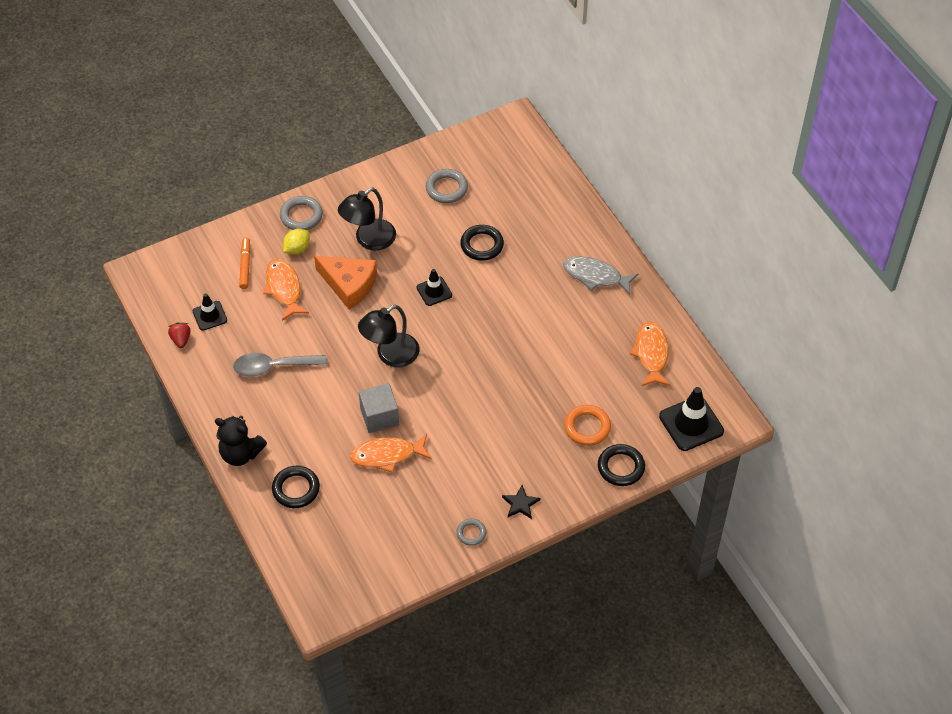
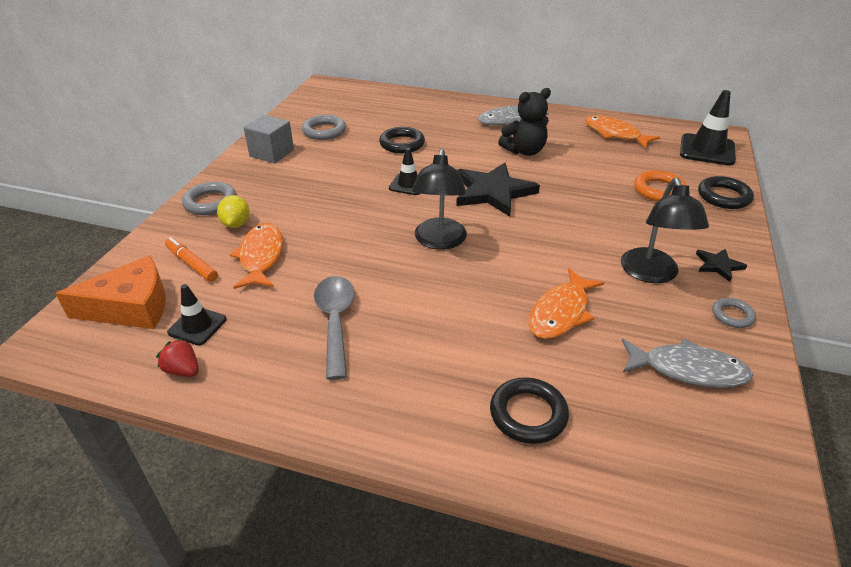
camera: 45 degrees left, 15 degrees down
black teddy bear [215,416,267,466] -> black teddy bear moved to [498,88,551,156]
grey spoon [233,353,327,377] -> grey spoon turned 135 degrees clockwise [314,276,355,380]
orange fish [263,259,309,321] -> orange fish turned 60 degrees clockwise [230,223,283,289]
orange cheese [314,256,377,310] -> orange cheese moved to [55,256,166,329]
black lamp [338,187,396,250] -> black lamp moved to [621,178,709,283]
grey cube [359,383,399,433] -> grey cube moved to [244,115,294,164]
none -> black star [456,162,540,217]
none -> grey fish [622,338,753,388]

